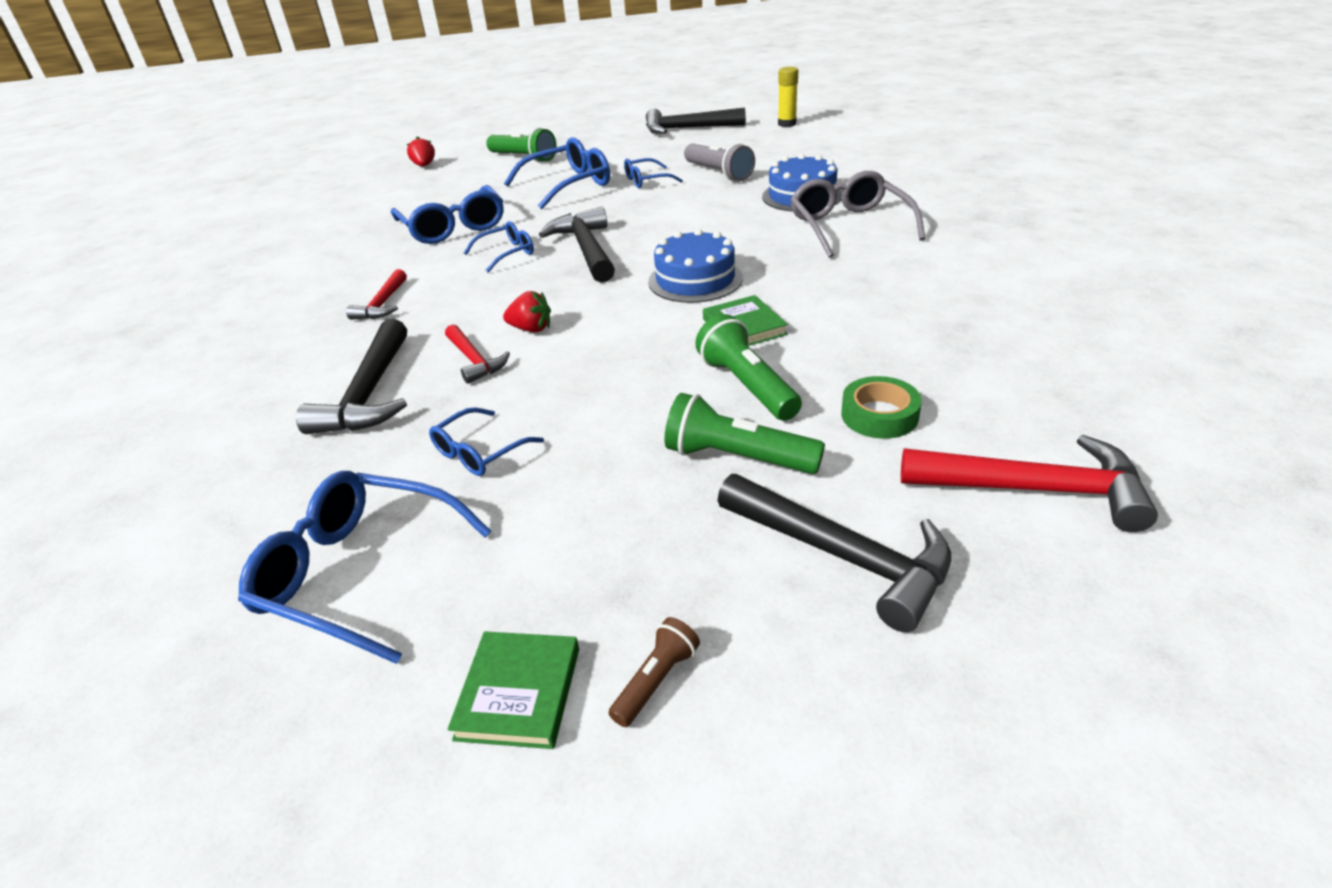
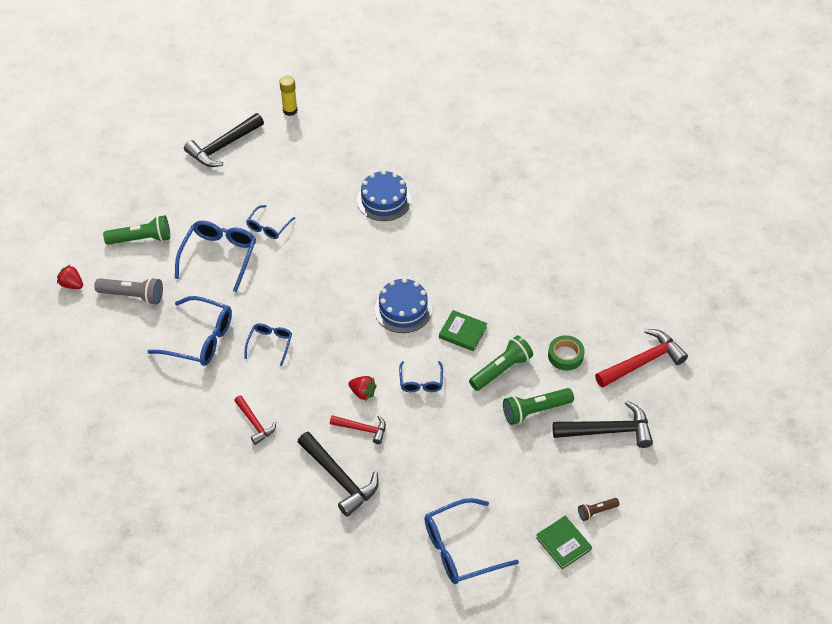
camera: 45 degrees left, 15 degrees up
blue glasses [429,407,544,476] -> blue glasses moved to [399,361,443,392]
red strawberry [503,291,551,332] -> red strawberry turned 60 degrees clockwise [348,376,377,401]
black hammer [539,207,615,283] -> none
brown flashlight [609,617,700,727] -> brown flashlight turned 105 degrees counterclockwise [578,498,619,521]
grey flashlight [684,143,755,181] -> grey flashlight moved to [94,277,163,305]
green flashlight [695,314,802,421] -> green flashlight turned 120 degrees clockwise [469,335,533,391]
grey glasses [790,171,926,258] -> none

